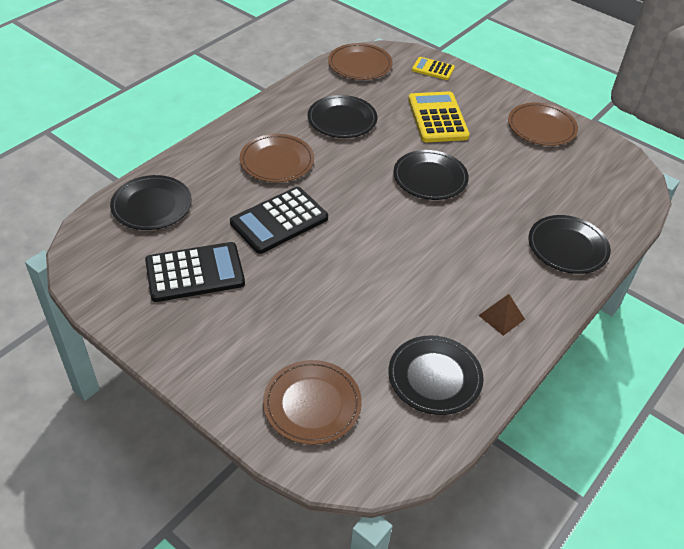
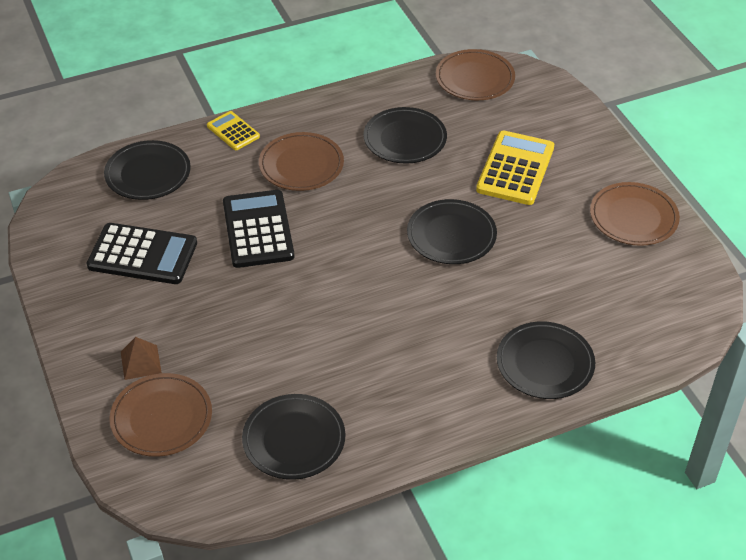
camera: 30 degrees right, 0 degrees up
black calculator [230,187,328,254] -> black calculator turned 90 degrees clockwise [223,190,294,268]
yellow calculator [412,57,455,80] -> yellow calculator moved to [207,111,260,150]
brown pyramid [478,294,525,336] -> brown pyramid moved to [121,337,162,380]

